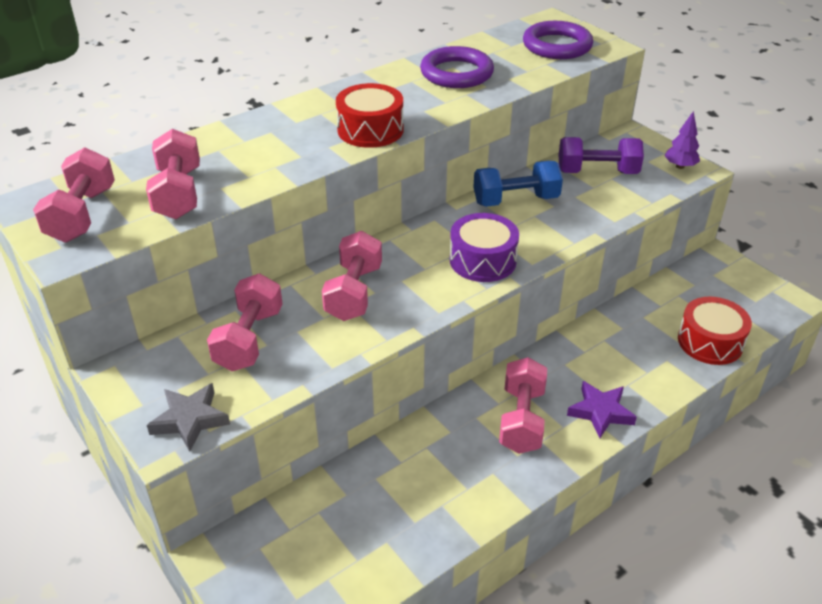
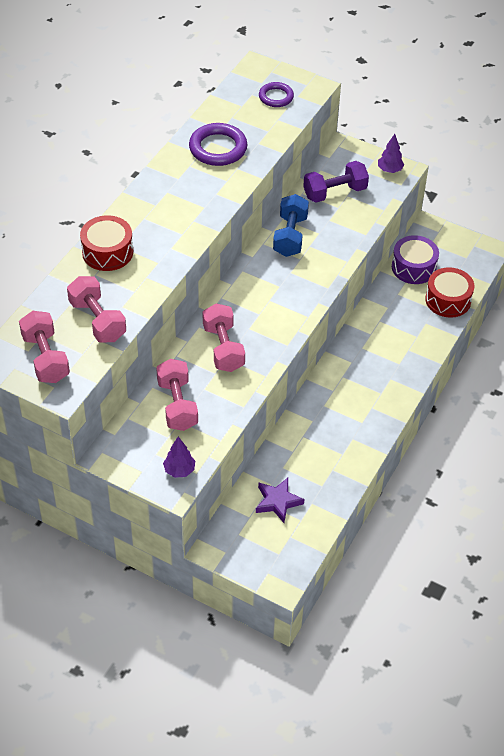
camera: 25 degrees left, 10 degrees up
grey star [147,383,230,452] -> purple tree [163,437,195,478]
red drum [336,83,403,148] -> red drum moved to [80,215,133,271]
purple drum [450,213,519,282] -> purple drum moved to [392,235,439,284]
blue dumbbell [474,161,563,207] -> blue dumbbell turned 45 degrees counterclockwise [273,194,309,257]
pink dumbbell [499,357,547,454] -> none
purple ring [523,21,593,59] -> purple ring [259,82,294,107], size x0.63
purple star [567,381,637,438] -> purple star moved to [256,478,304,523]

